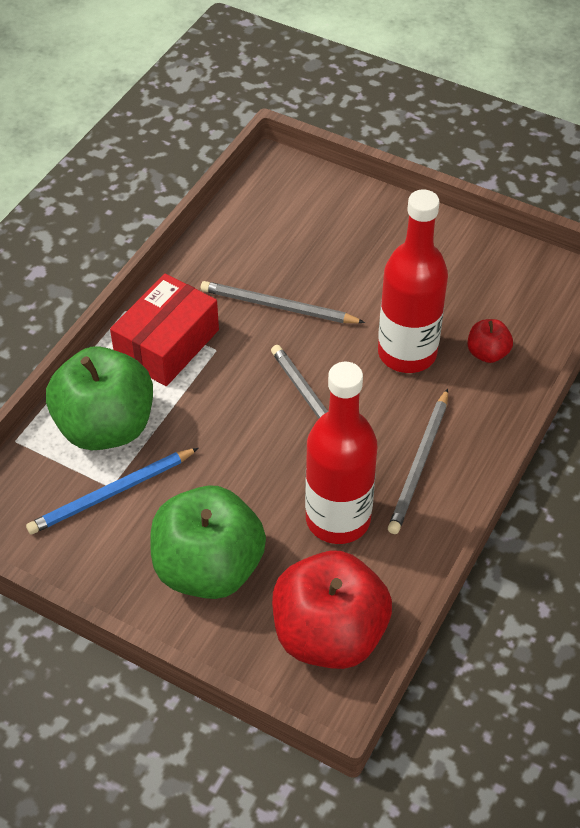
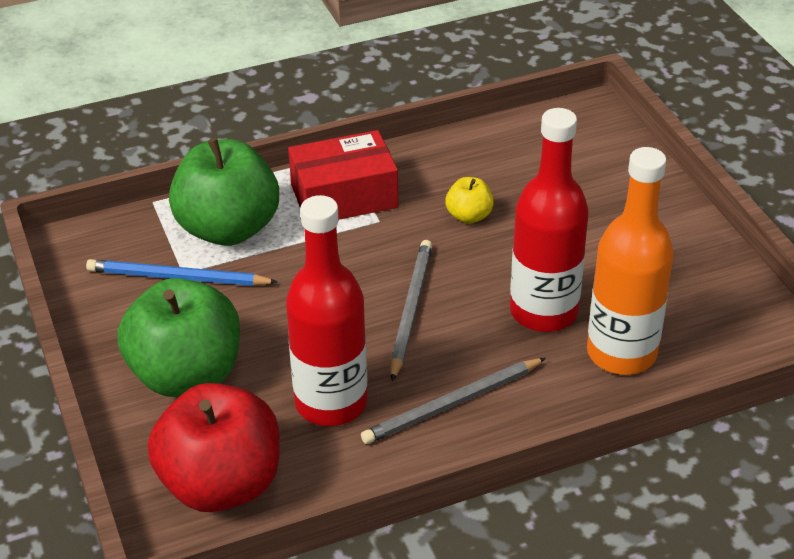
camera: 40 degrees right, 10 degrees down
grey pencil [201,281,365,323] -> yellow apple [445,177,494,224]
red apple [467,319,513,363] -> orange bottle [587,147,674,375]

